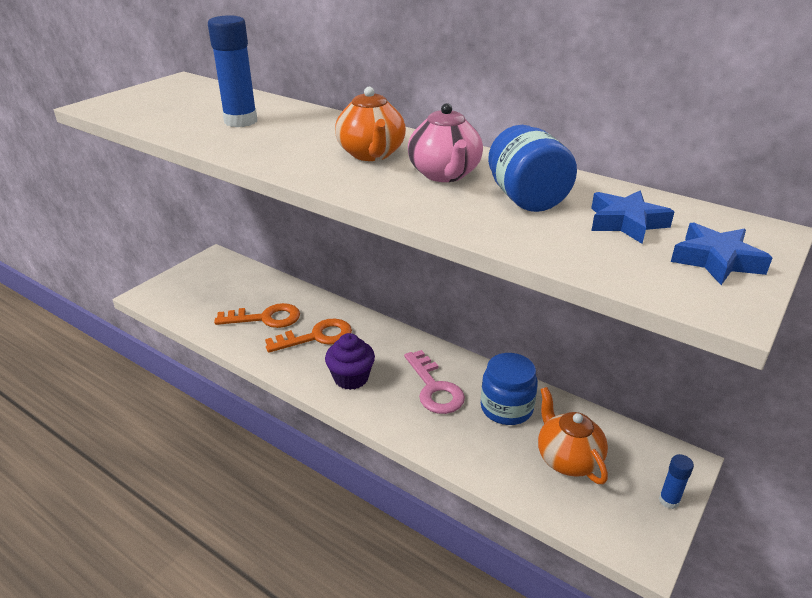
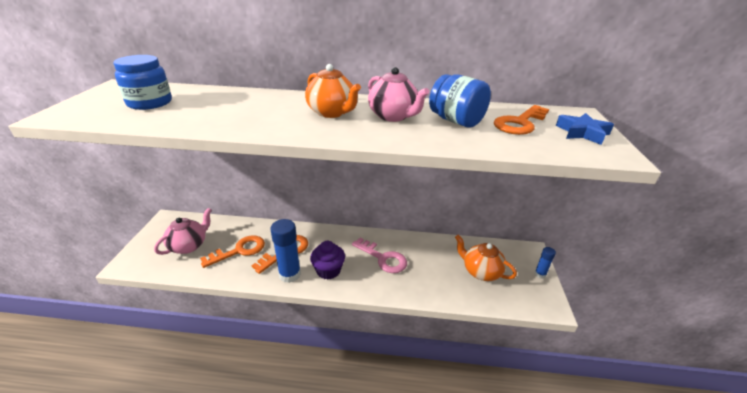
camera: 30 degrees left, 0 degrees up
blue glue stick [208,15,257,127] -> blue glue stick moved to [271,219,301,283]
blue jar [481,353,538,425] -> blue jar moved to [114,55,172,110]
blue star [591,190,674,244] -> orange key [494,105,549,135]
none -> pink teapot [154,208,211,255]

